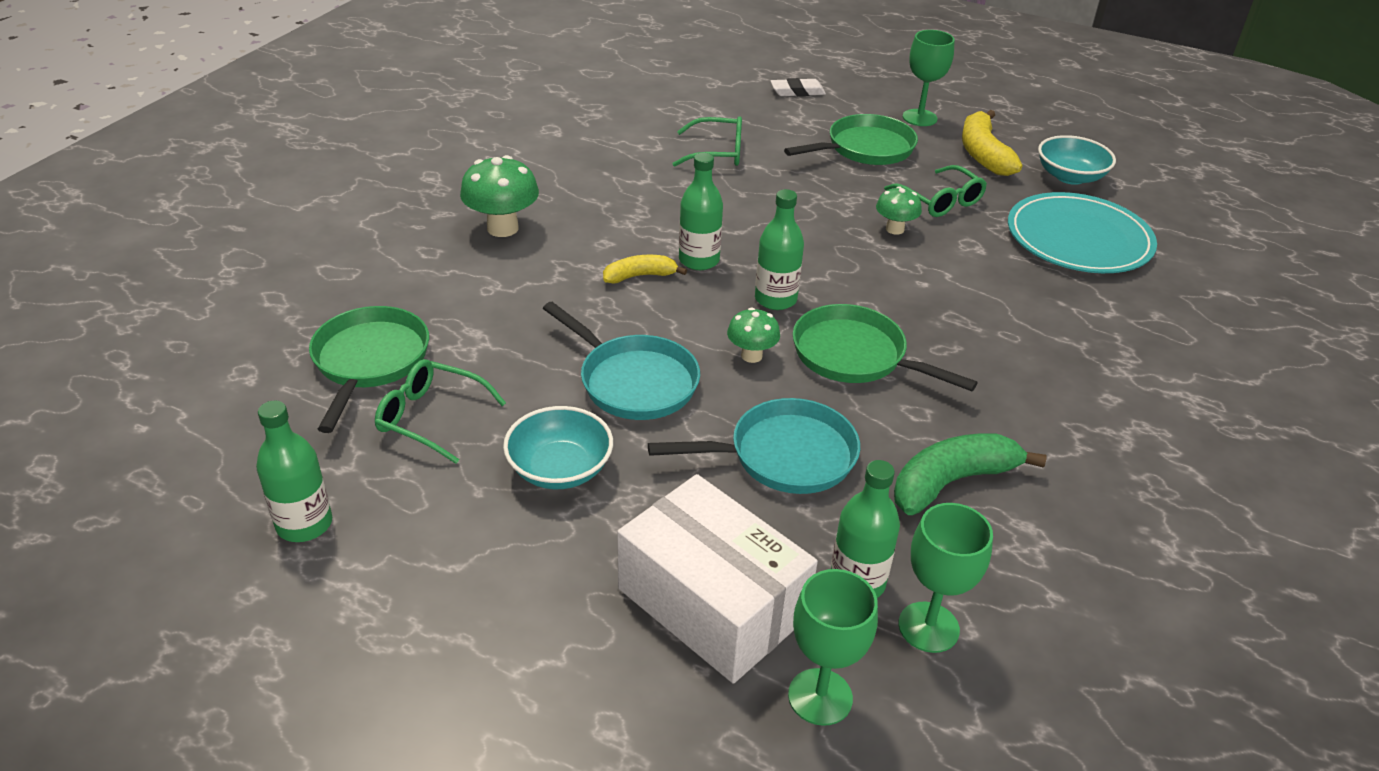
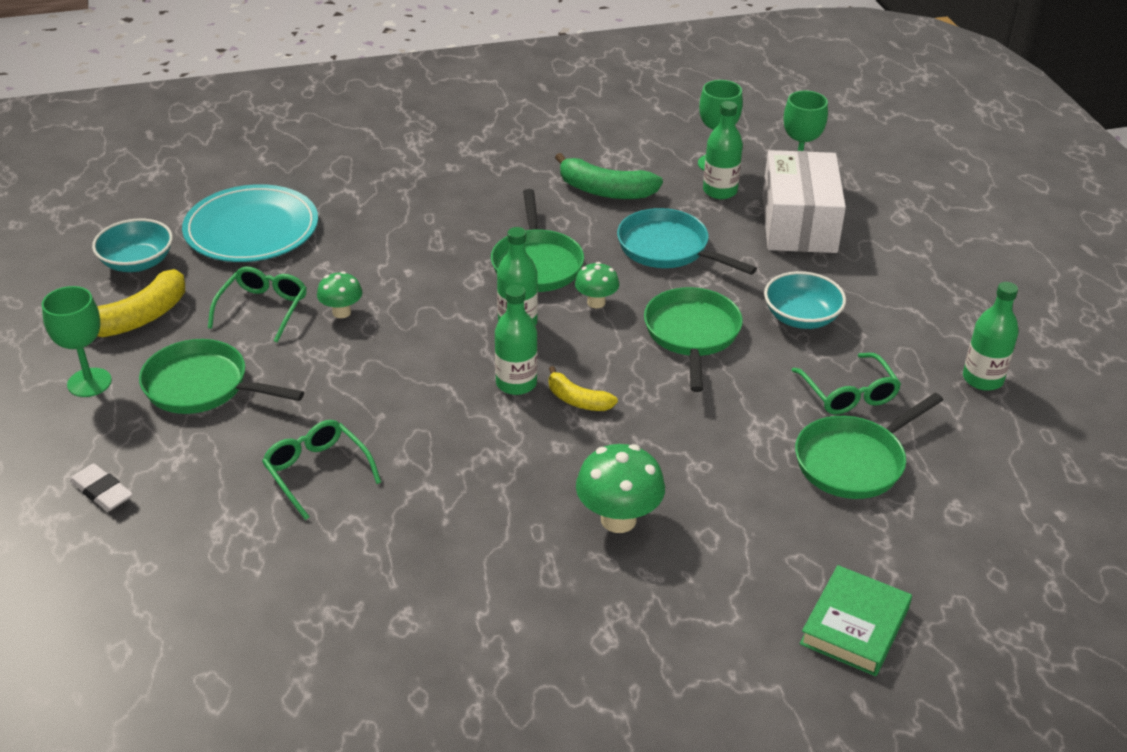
camera: 130 degrees left, 0 degrees up
turquoise pan [543,302,700,420] -> green pan [644,287,743,392]
none -> green book [800,565,912,676]

